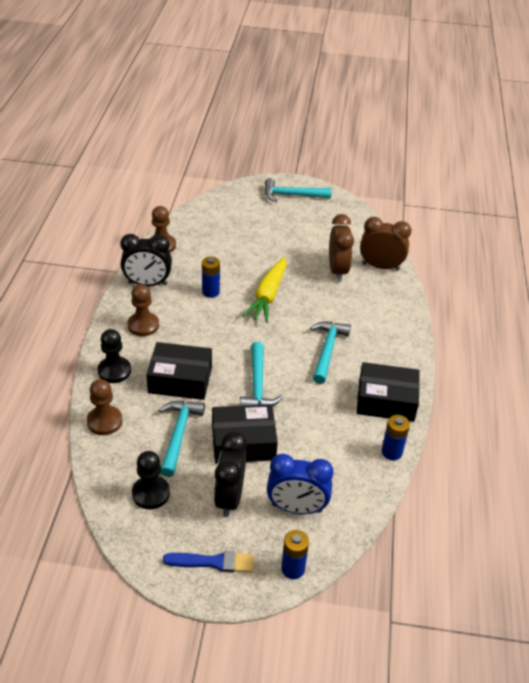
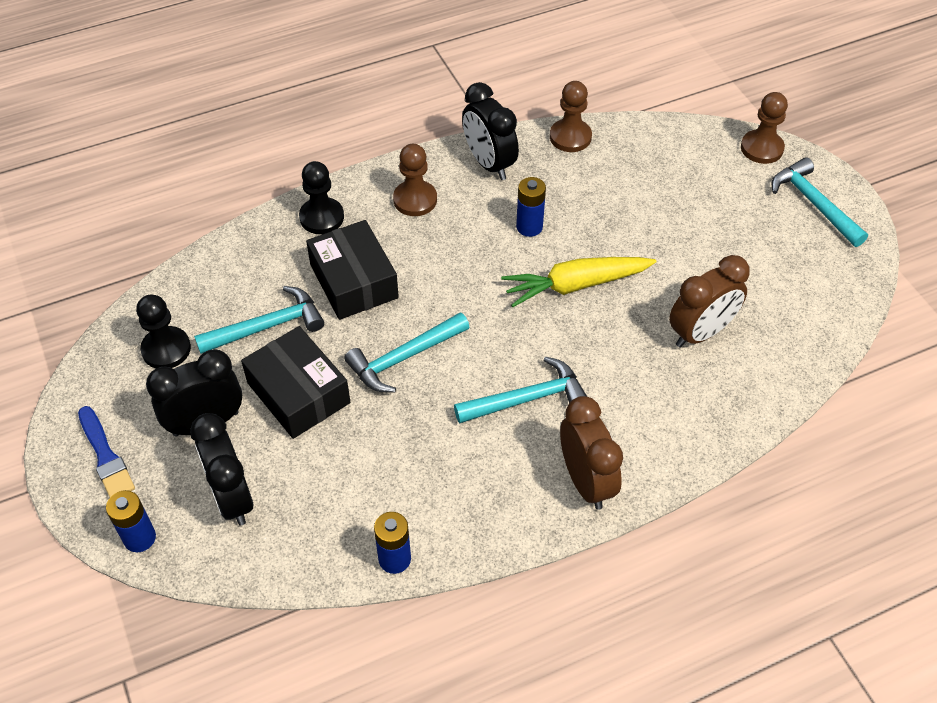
camera: 60 degrees right, 10 degrees up
brown pawn [87,379,122,435] -> brown pawn moved to [741,92,788,164]
blue clock [267,454,334,514] -> black clock [190,413,253,526]
black box [356,362,420,422] -> none
brown clock [360,217,412,271] -> brown clock moved to [560,396,623,510]

